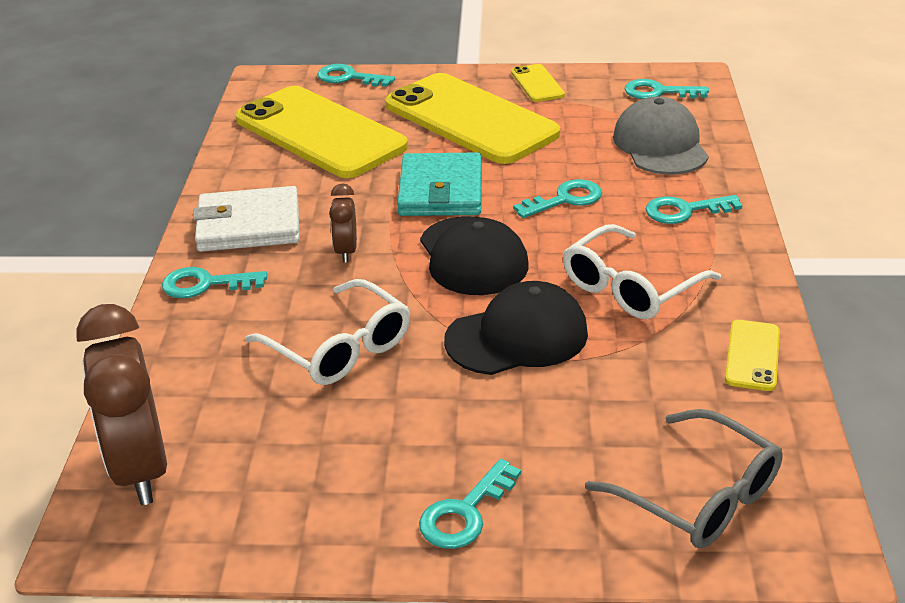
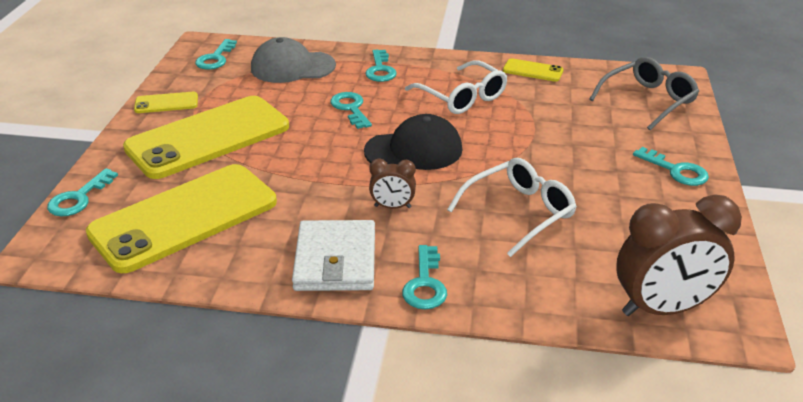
camera: 85 degrees left, 0 degrees up
turquoise wallet [397,152,482,216] -> none
black cap [444,281,588,375] -> none

